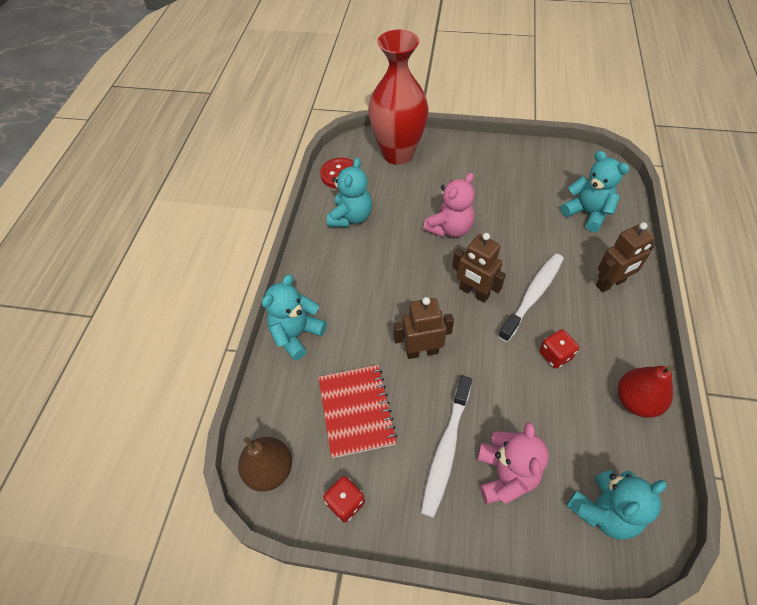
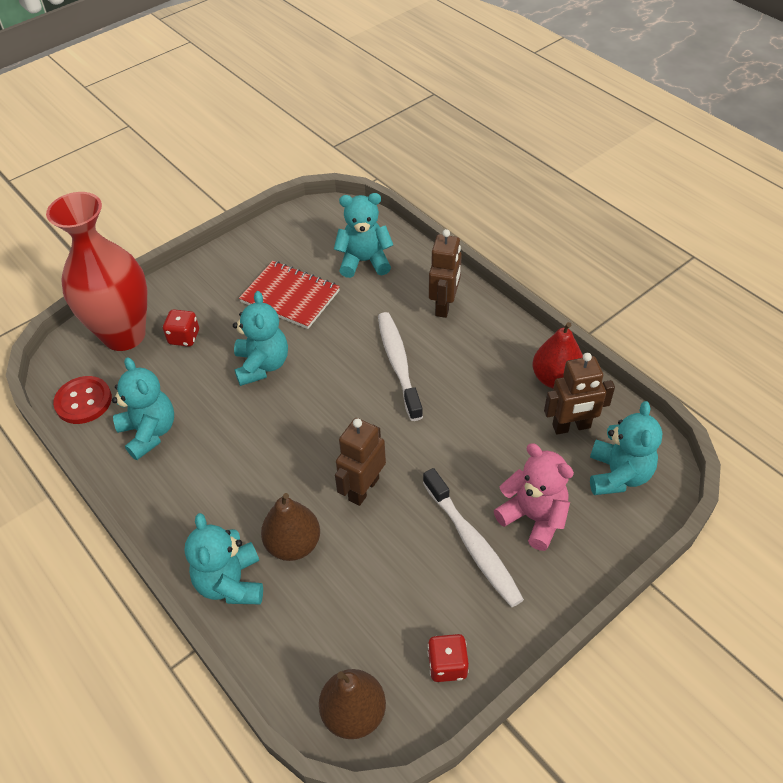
camera: 50 degrees left, 5 degrees down
red notebook [318,365,397,458] -> red notebook moved to [239,261,340,329]
pink teddy bear [423,173,475,237] -> turquoise teddy bear [233,291,288,386]
brown robot [452,233,506,303] -> brown robot moved to [544,353,615,435]
red dice [539,329,579,369] -> red dice moved to [163,309,199,347]
none -> brown pear [261,493,320,561]

